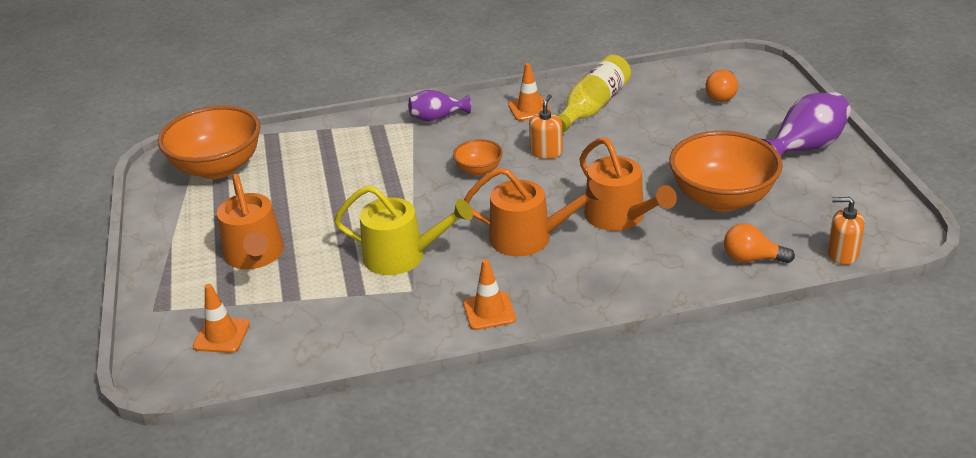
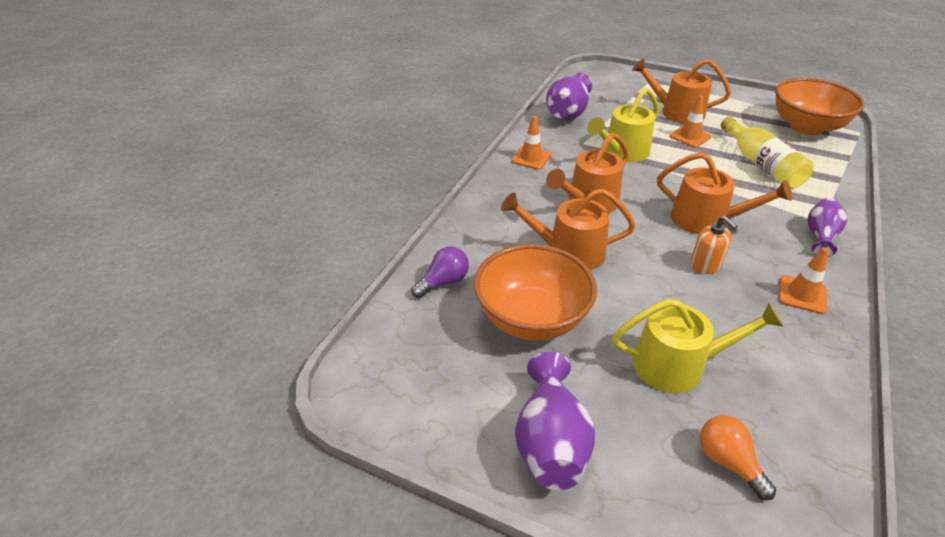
camera: 125 degrees right, 5 degrees up
orange traffic cone [193,284,250,353] -> orange traffic cone moved to [670,95,711,148]
orange bowl [453,139,503,176] -> orange watering can [657,152,792,234]
yellow bottle [557,54,631,133] -> yellow bottle moved to [721,117,814,189]
orange light bulb [724,223,795,263] -> purple light bulb [412,246,469,298]
orange soap dispenser [827,197,865,265] -> none
none -> purple vase [546,72,592,120]
none -> yellow watering can [612,299,784,393]

